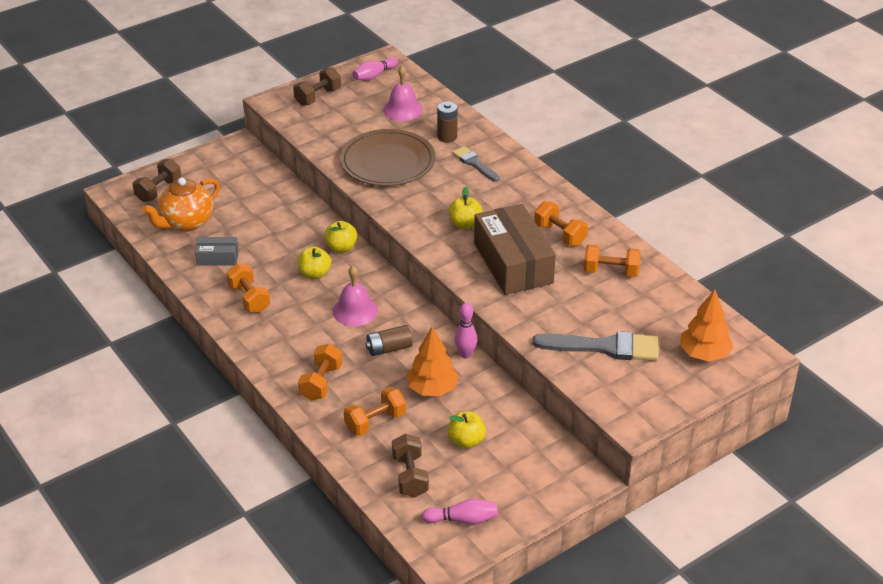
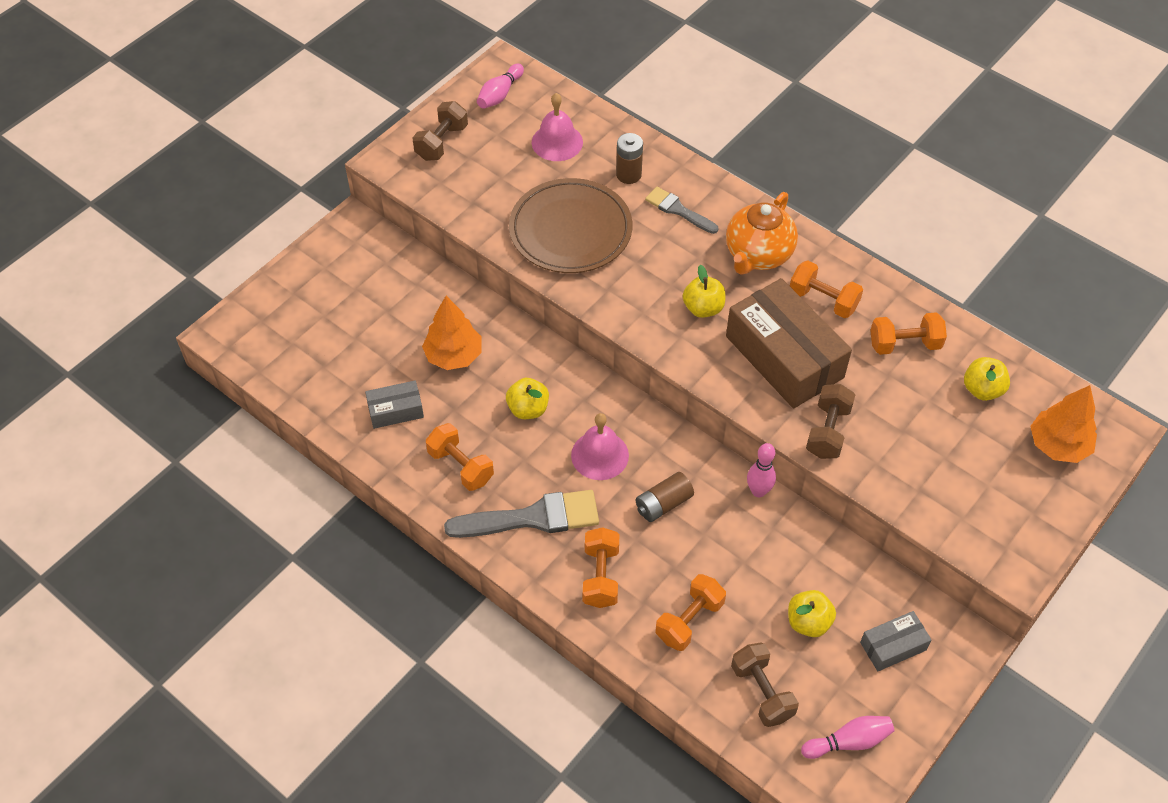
camera: 15 degrees left, 15 degrees up
brown dumbbell [133,158,181,202] -> brown dumbbell moved to [806,384,856,459]
orange teapot [142,177,220,232] -> orange teapot moved to [726,192,798,275]
yellow apple [324,221,357,253] -> yellow apple moved to [964,357,1010,401]
orange tree [407,327,459,396] -> orange tree moved to [422,296,481,370]
grey brush [533,331,659,361] -> grey brush moved to [444,490,599,538]
none -> grey box [860,611,932,671]

